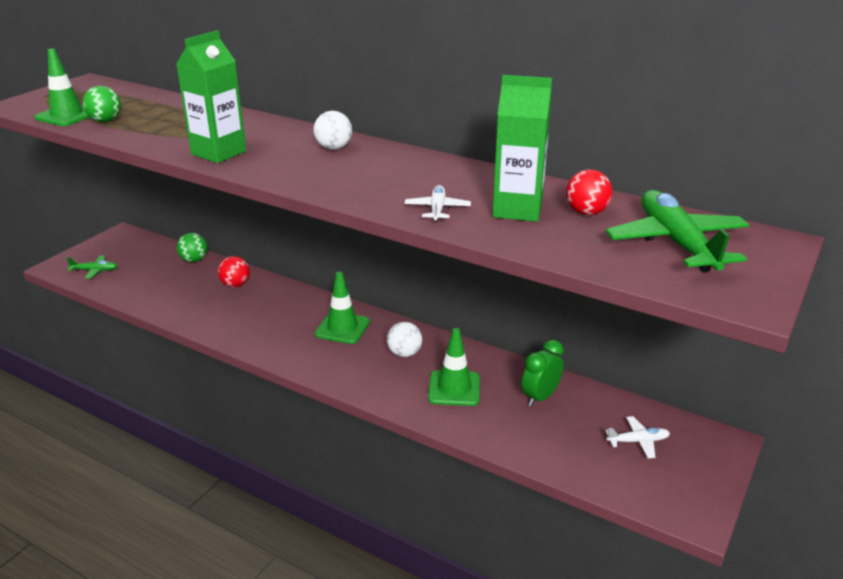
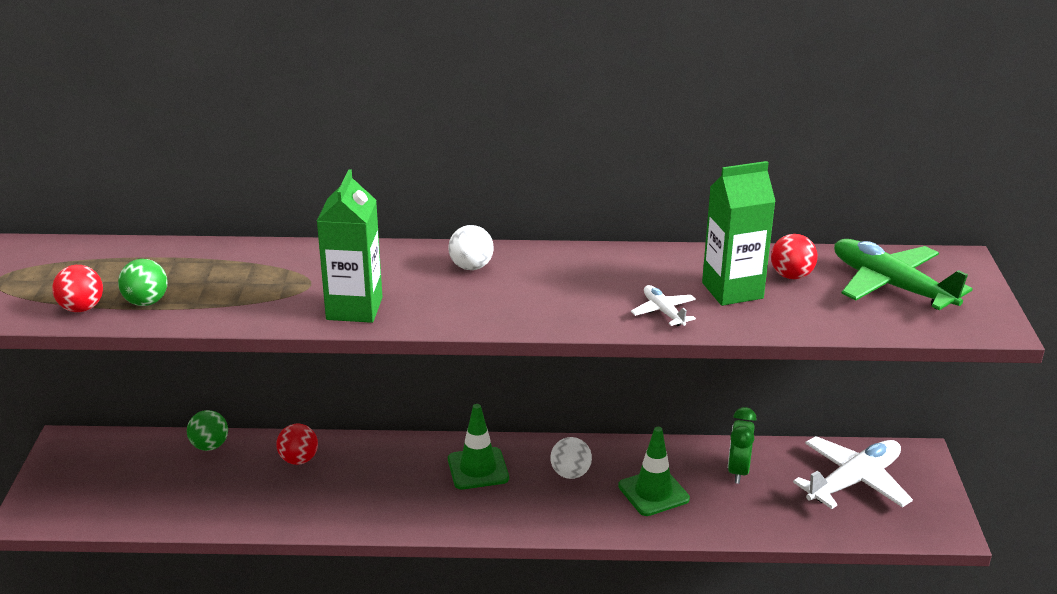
camera: 30 degrees left, 0 degrees up
green traffic cone [34,49,90,126] -> red ball [52,265,103,312]
green plane [67,256,117,279] -> none
white plane [605,416,670,458] -> white plane [793,436,913,509], size x2.03

